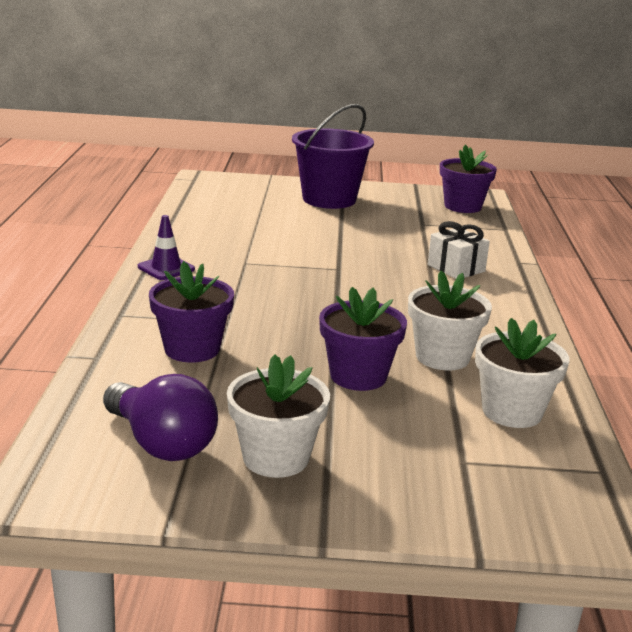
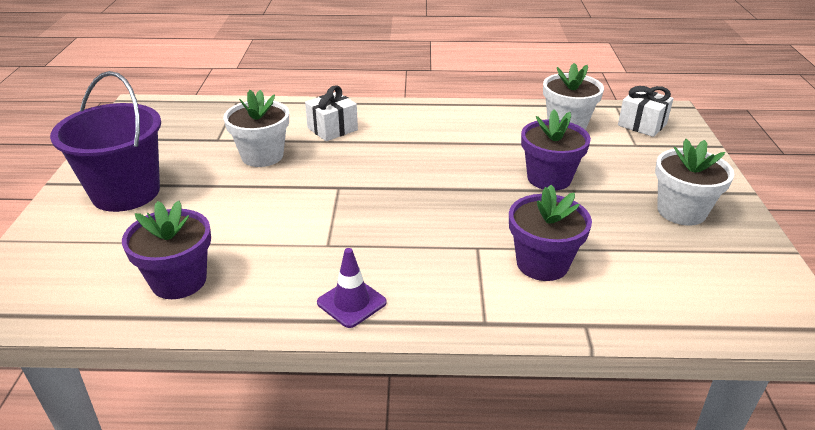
camera: 90 degrees left, 10 degrees up
purple light bulb [103,374,218,461] -> none
white flower pot [408,270,492,370] -> white flower pot moved to [223,90,289,167]
purple flower pot [440,145,497,213] -> purple flower pot moved to [122,201,211,299]
none -> white gift [618,86,674,137]

